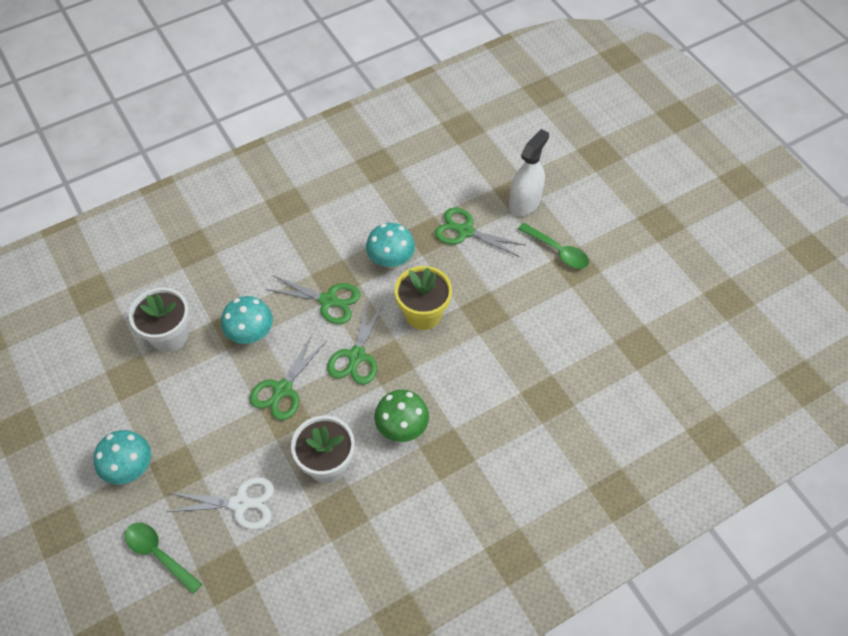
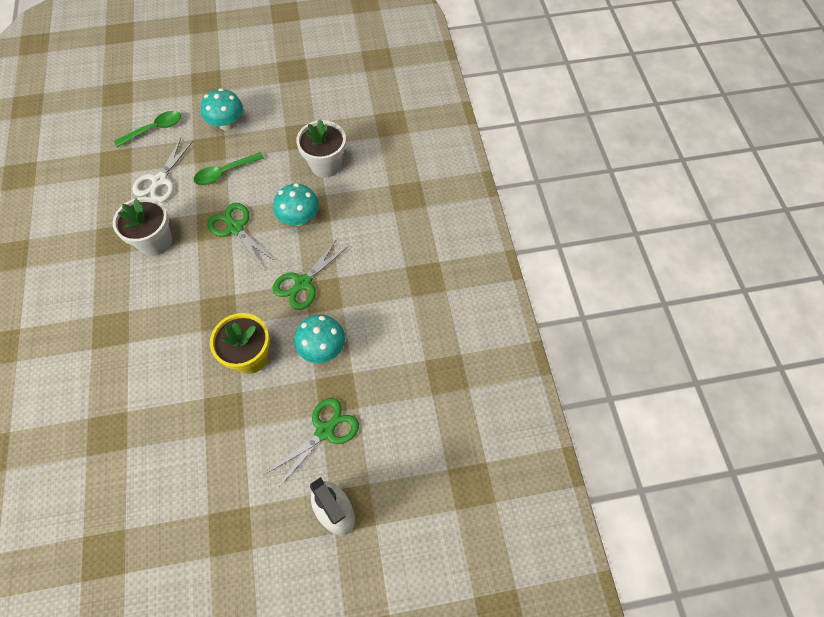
camera: 110 degrees right, 5 degrees up
green scissors [327,302,384,385] -> none
green mushroom [374,390,429,442] -> none
green spoon [518,223,589,269] -> green spoon moved to [194,152,264,185]

